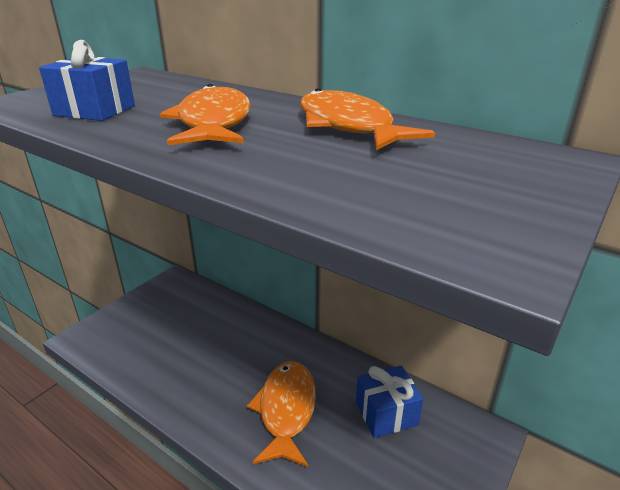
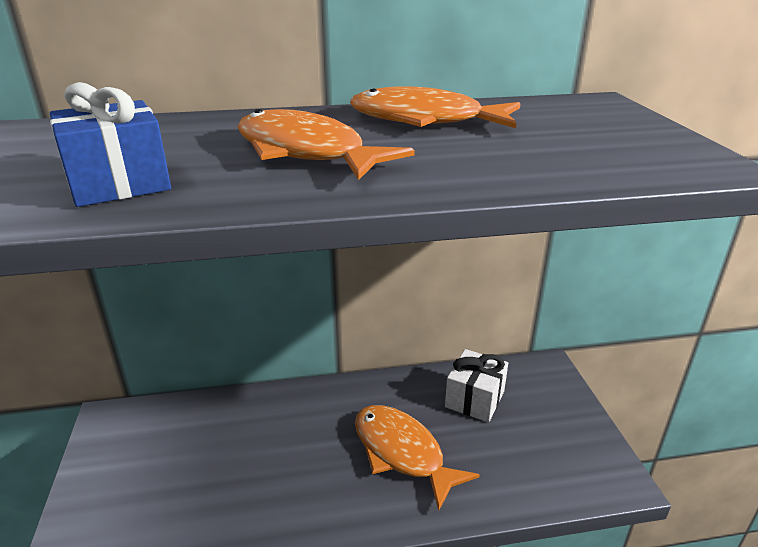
camera: 45 degrees left, 0 degrees up
blue gift [356,366,423,438] -> white gift [445,349,508,422]

